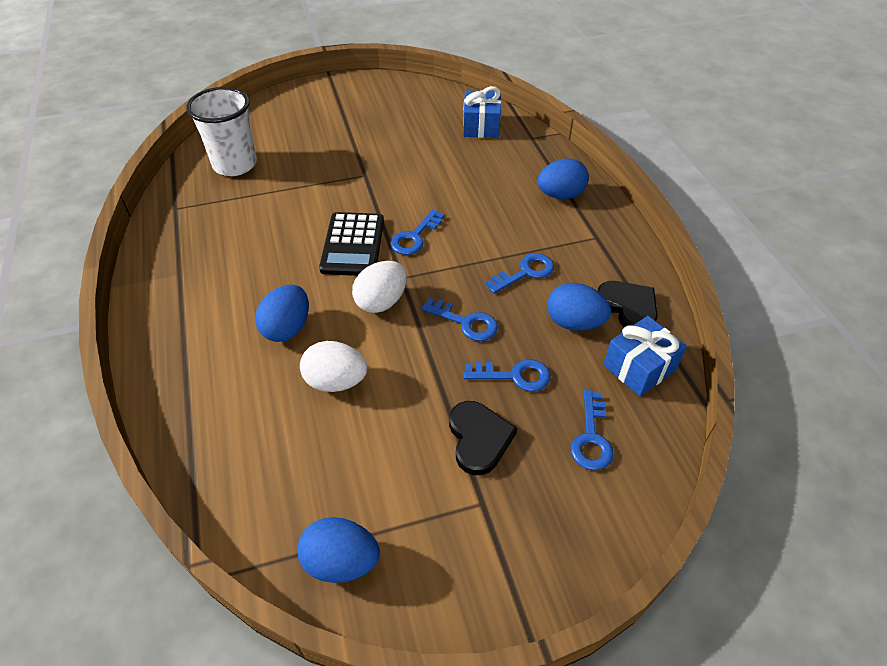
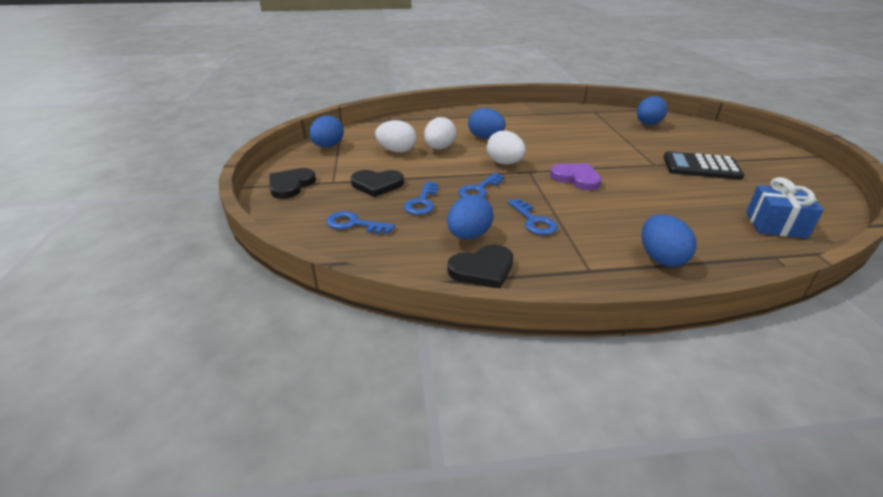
camera: 100 degrees right, 15 degrees down
white cup [186,87,257,176] -> blue egg [637,96,667,125]
black calculator [319,212,384,276] -> black calculator moved to [663,151,744,180]
blue key [390,209,444,255] -> purple heart [550,164,602,190]
blue gift [603,316,687,396] -> none
none -> black heart [269,168,316,199]
none -> white egg [375,120,416,153]

